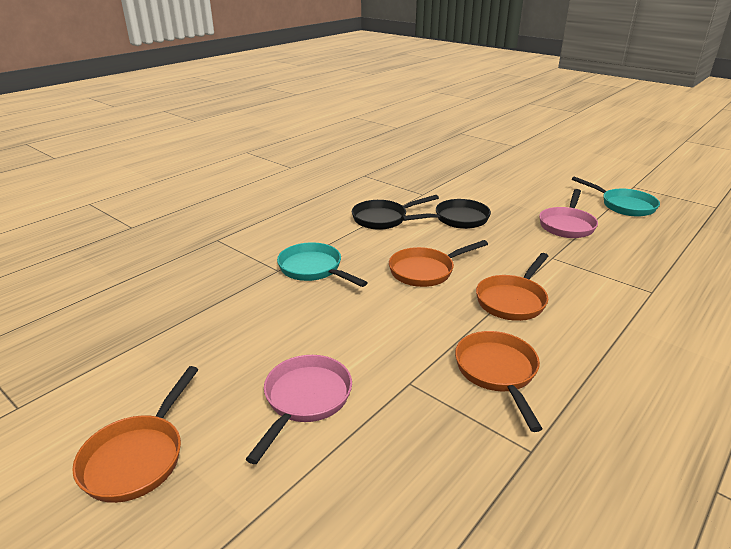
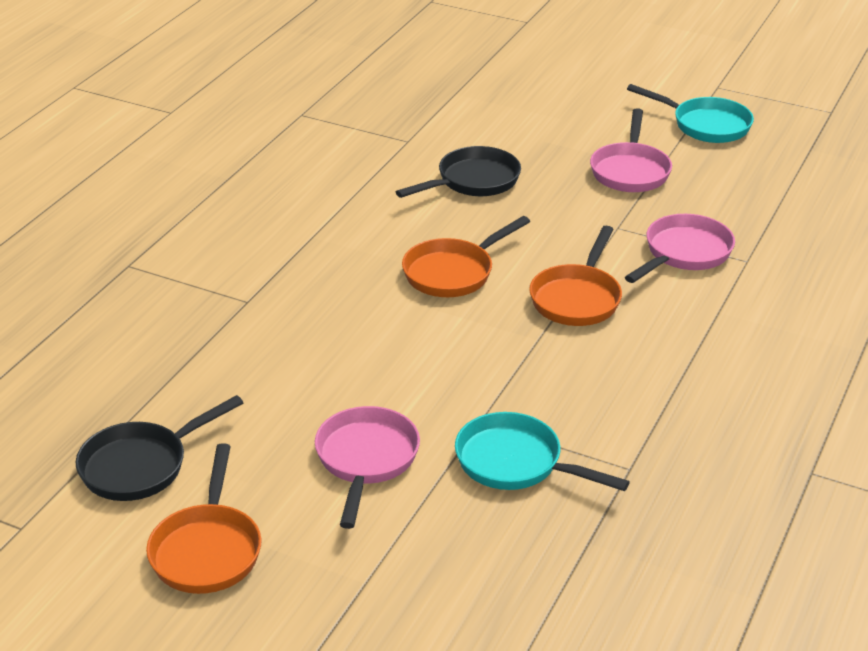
camera: 15 degrees left, 5 degrees up
turquoise pan [277,242,368,287] -> turquoise pan moved to [455,412,630,491]
black pan [352,195,439,230] -> black pan moved to [76,395,243,501]
orange pan [455,331,543,432] -> none
none -> pink pan [625,214,735,283]

